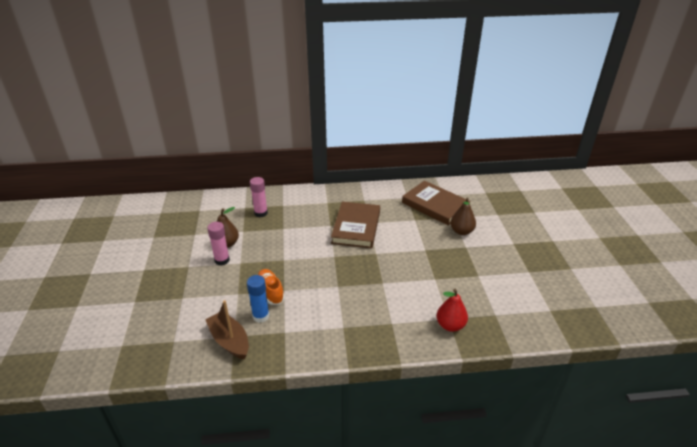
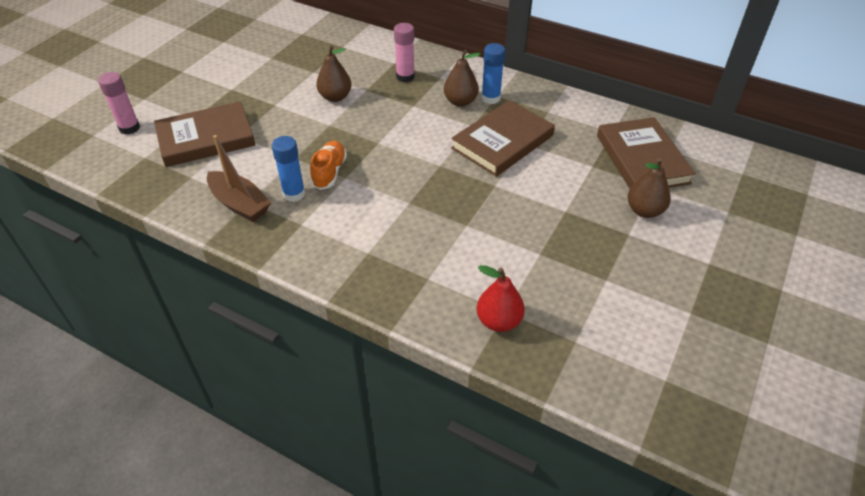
camera: 35 degrees right, 10 degrees up
brown boat [205,300,249,359] -> brown boat turned 135 degrees clockwise [207,135,271,222]
pink glue stick [207,222,230,266] -> pink glue stick moved to [98,72,140,135]
none -> brown book [154,101,255,167]
none -> brown pear [444,50,481,107]
none -> blue glue stick [481,43,505,104]

